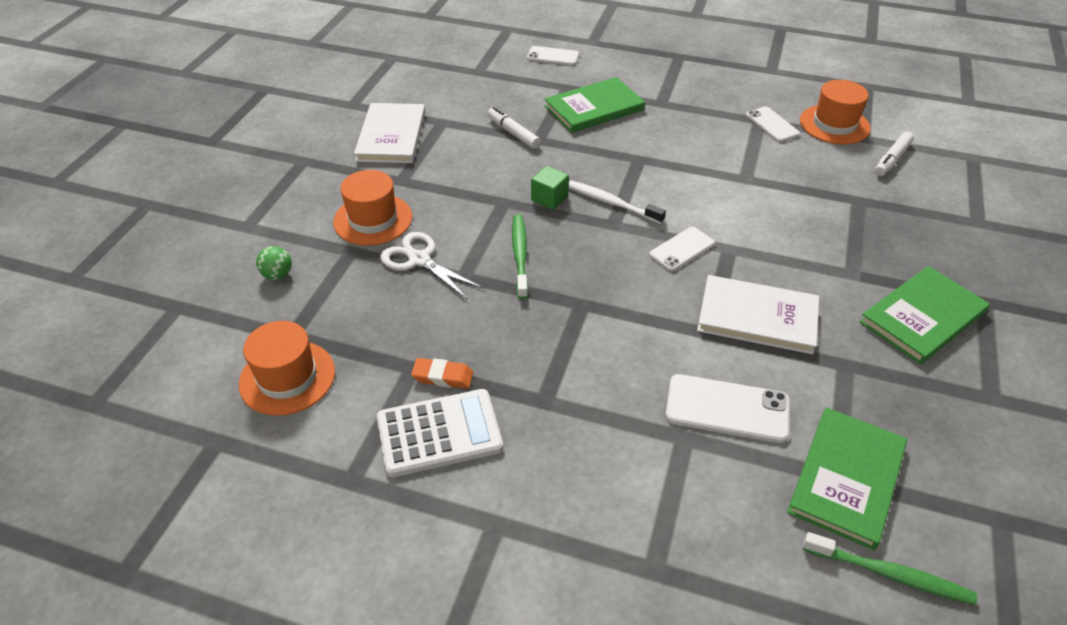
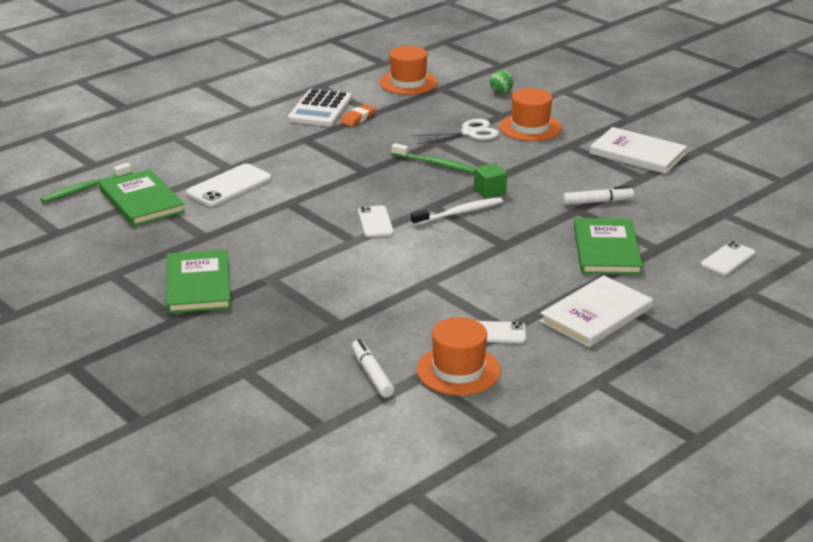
camera: 120 degrees right, 15 degrees down
white book [697,275,819,354] -> white book moved to [540,275,653,347]

